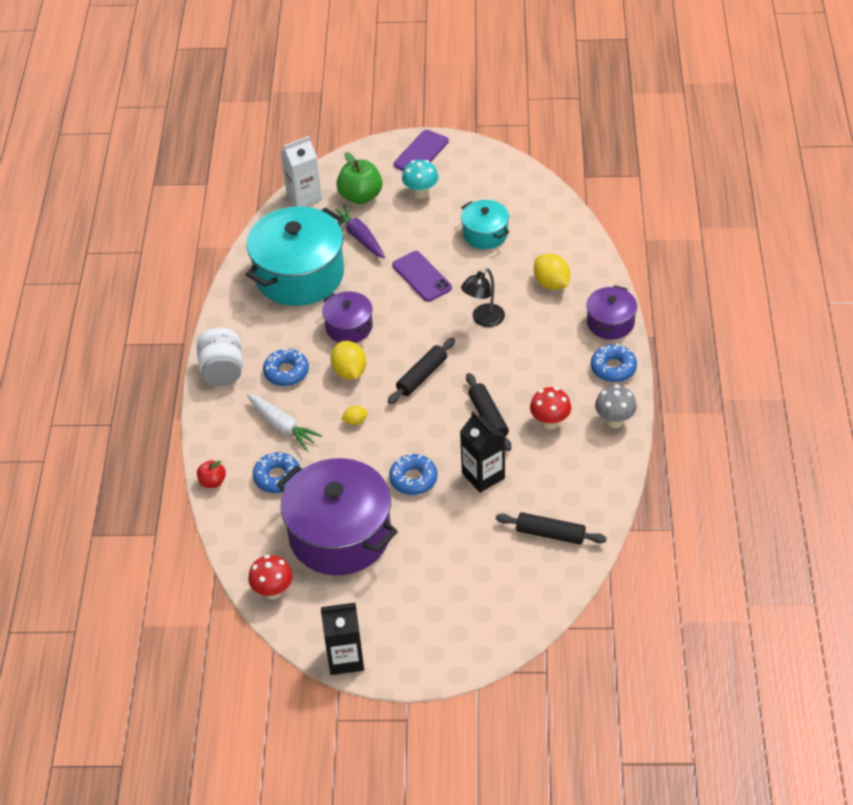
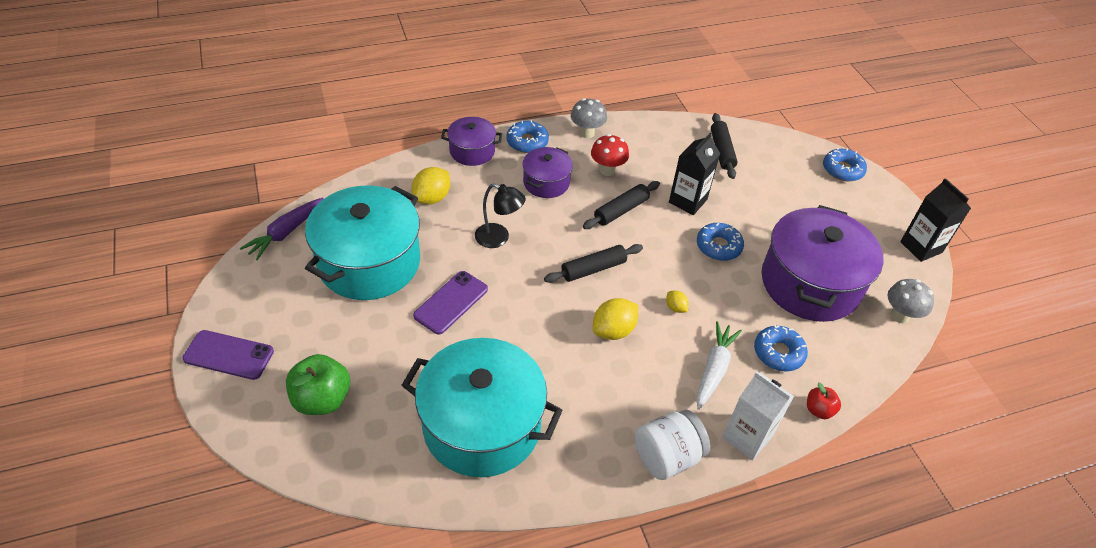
camera: 115 degrees left, 0 degrees up
red mushroom [248,555,293,600] -> grey mushroom [888,279,934,323]
blue donut [263,348,309,386] -> blue donut moved to [823,148,867,181]
white carton [281,136,322,207] -> white carton moved to [722,372,794,460]
purple pot [322,291,373,343] -> purple pot moved to [522,147,573,198]
purple carrot [335,204,385,258] -> purple carrot moved to [240,198,324,260]
black rolling pin [388,338,455,404] -> black rolling pin turned 45 degrees counterclockwise [544,244,643,283]
turquoise mushroom [402,160,438,199] -> none
turquoise pot [461,200,509,249] -> turquoise pot [305,185,420,300], size x1.96

